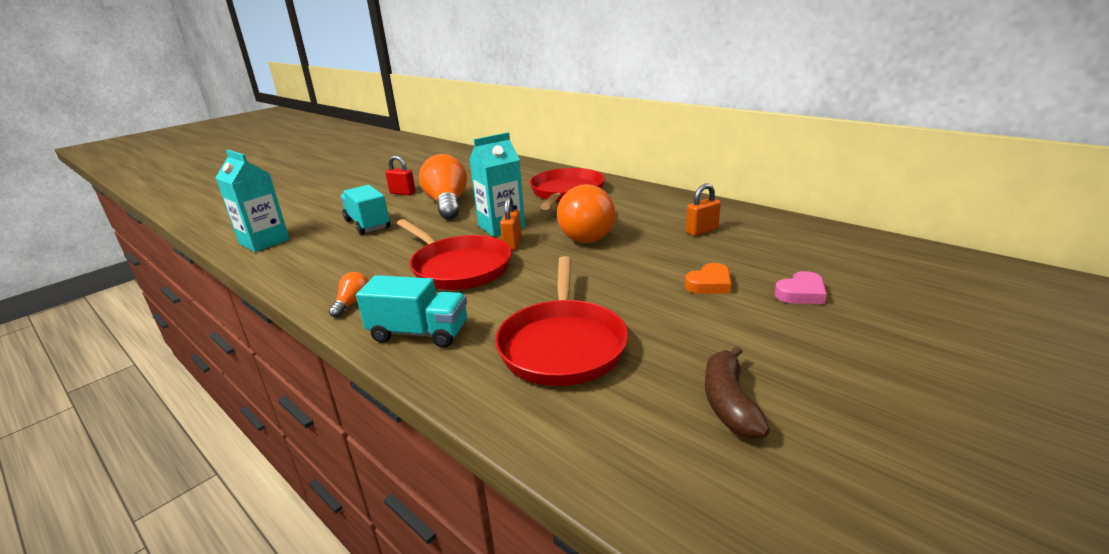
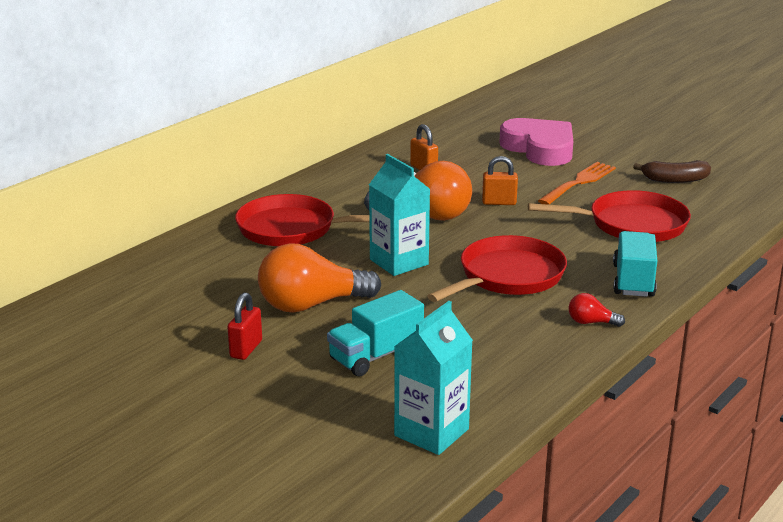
camera: 95 degrees left, 0 degrees up
orange light bulb [329,272,369,318] -> red light bulb [568,293,625,327]
orange padlock [500,196,522,250] -> orange padlock moved to [482,156,518,205]
orange heart [685,263,731,294] -> none
pink heart [774,271,827,304] -> pink heart [499,118,573,166], size x2.16
none -> orange fork [538,162,616,205]

